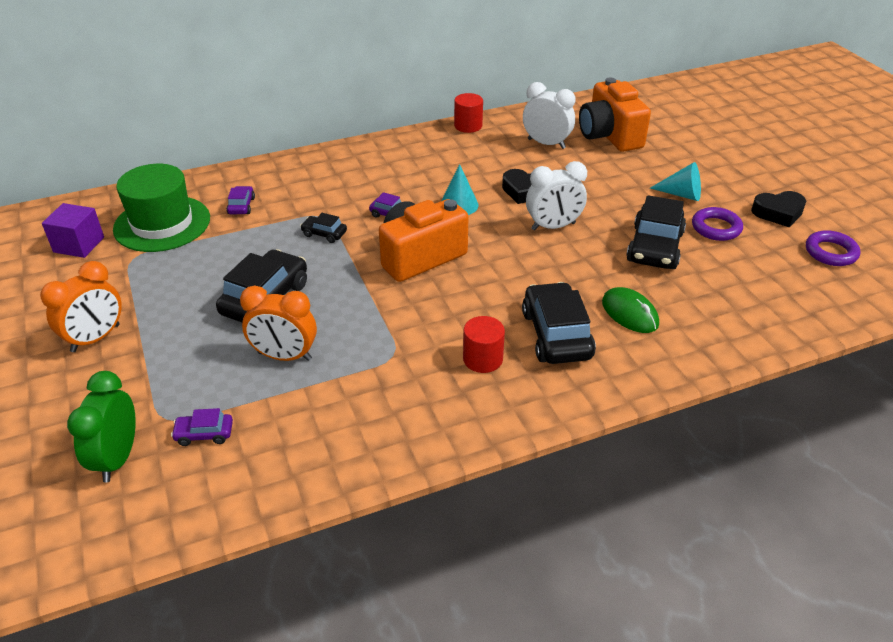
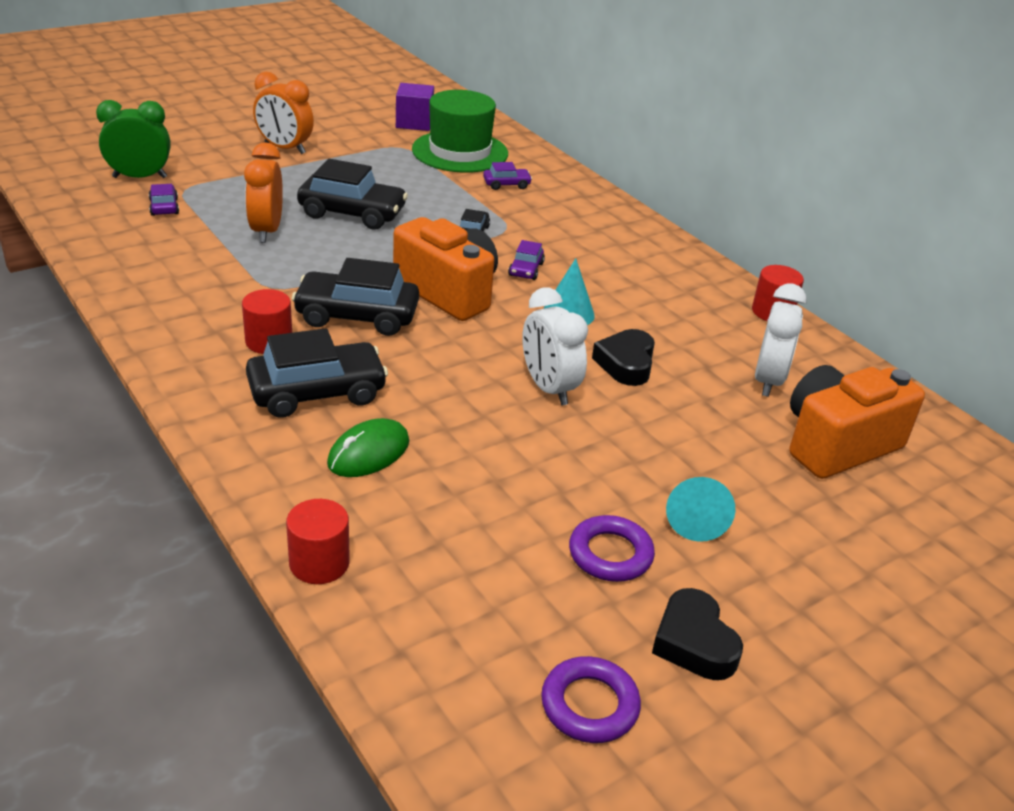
camera: 75 degrees right, 5 degrees down
black car [626,195,686,269] -> black car moved to [292,258,419,336]
none -> red cylinder [286,499,350,584]

